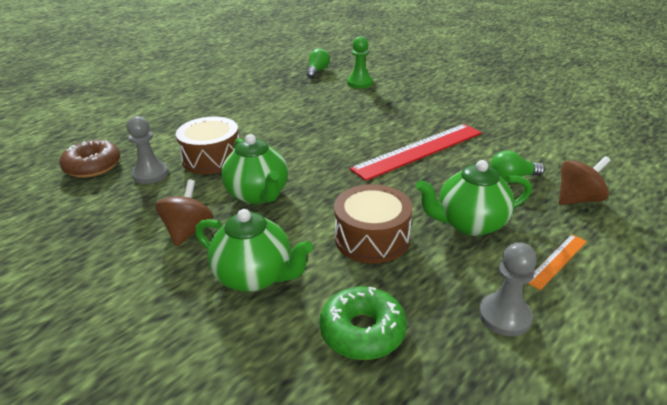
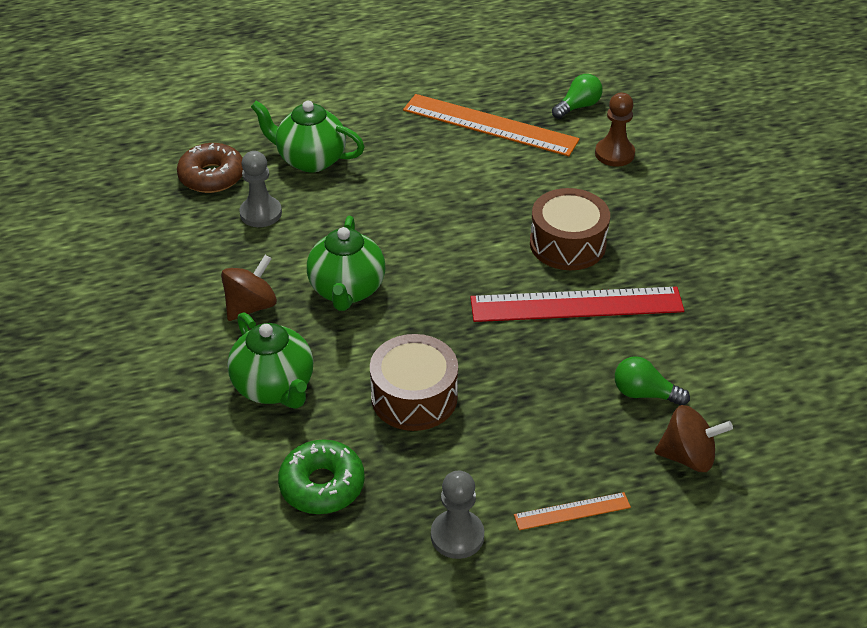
camera: 30 degrees right, 10 degrees up
brown drum [176,117,239,174] -> brown drum moved to [530,188,610,270]
green pawn [347,36,373,88] -> brown pawn [595,93,635,167]
green teapot [416,160,532,236] -> green teapot moved to [251,101,365,172]
none -> orange ruler [403,94,580,156]

